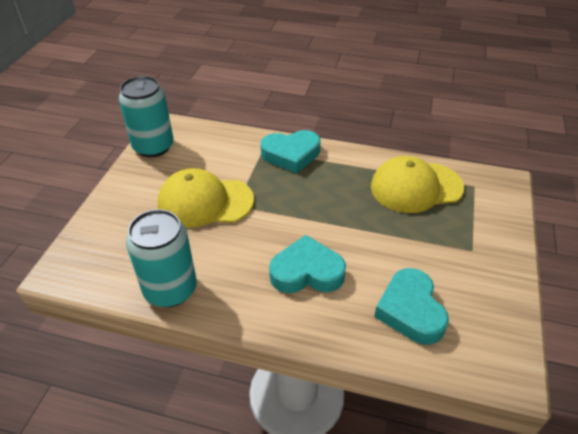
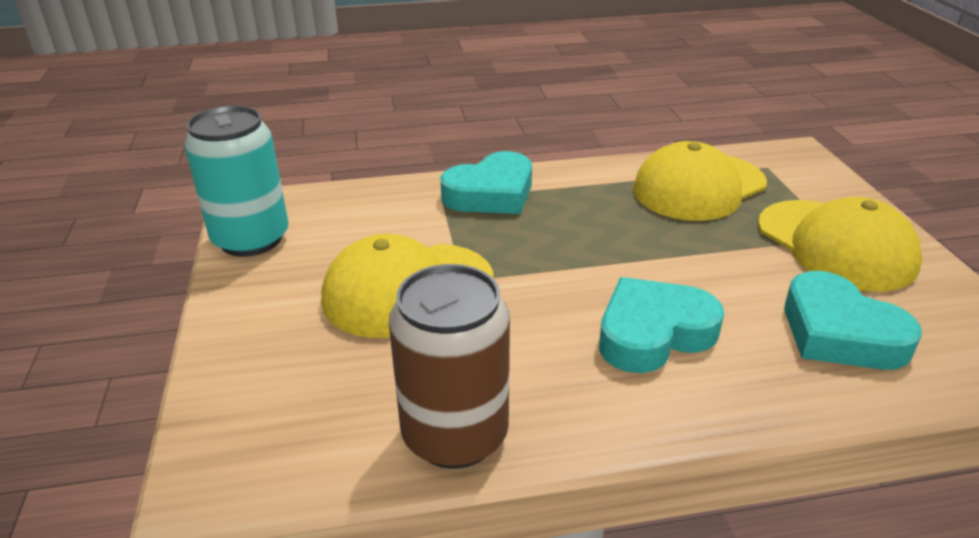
camera: 25 degrees left, 10 degrees down
turquoise can [126,209,197,307] -> brown can [389,264,510,469]
none -> yellow cap [758,197,922,292]

